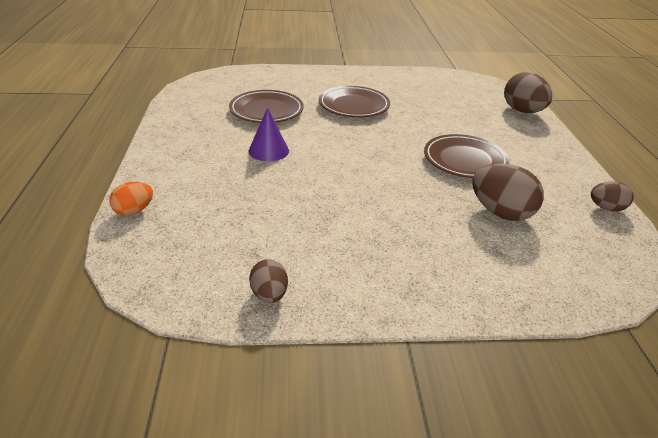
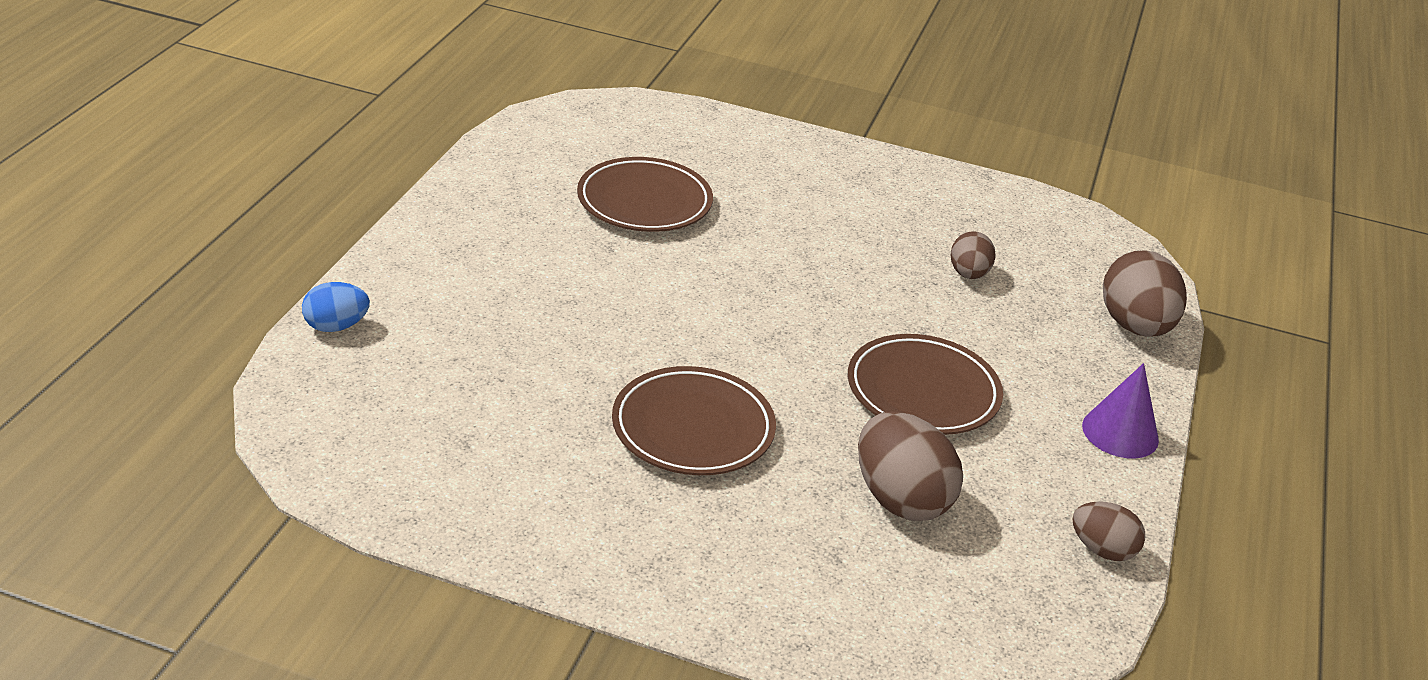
camera: 20 degrees right, 0 degrees up
orange egg [109,182,153,216] -> blue egg [302,282,370,332]
purple cone [248,108,289,161] -> purple cone moved to [1082,363,1159,459]
brown egg [249,259,288,303] -> brown egg moved to [951,231,995,279]
brown plate [319,86,390,117] -> brown plate moved to [612,366,776,475]

